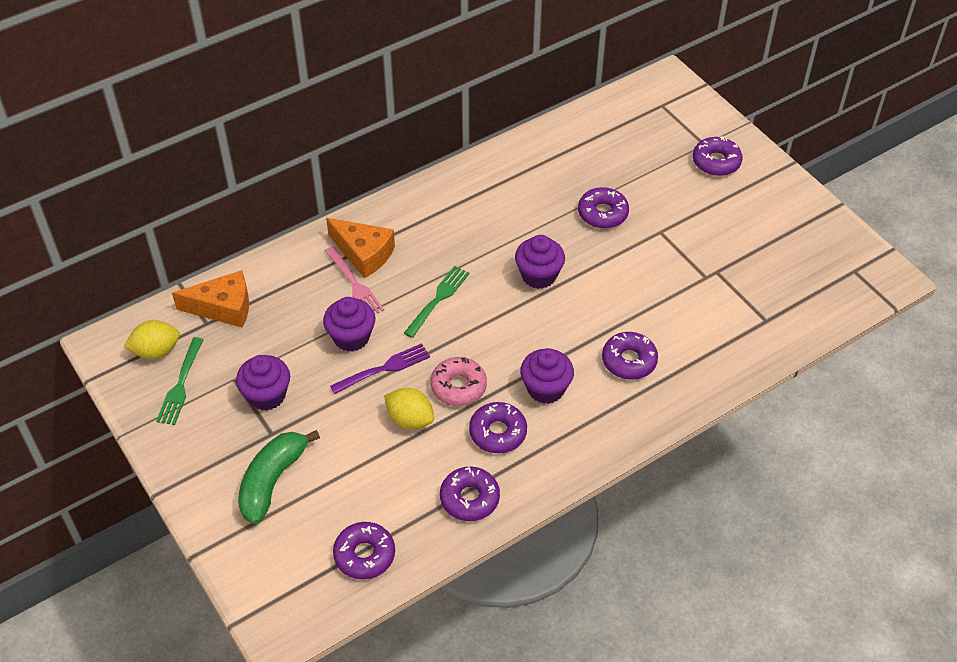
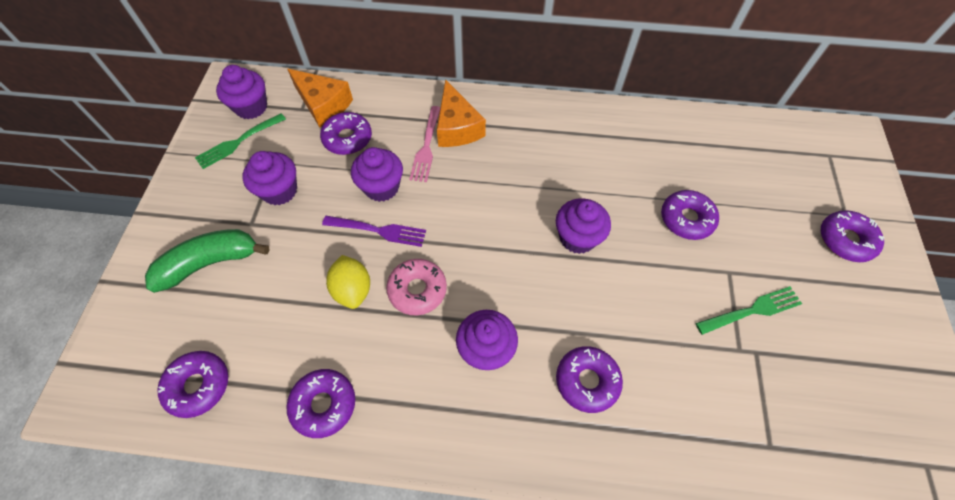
camera: 40 degrees right, 10 degrees up
yellow lemon [124,320,180,359] -> purple cupcake [216,65,267,119]
green fork [404,266,470,338] -> green fork moved to [696,286,802,335]
purple donut [469,402,527,453] -> purple donut moved to [320,112,372,155]

